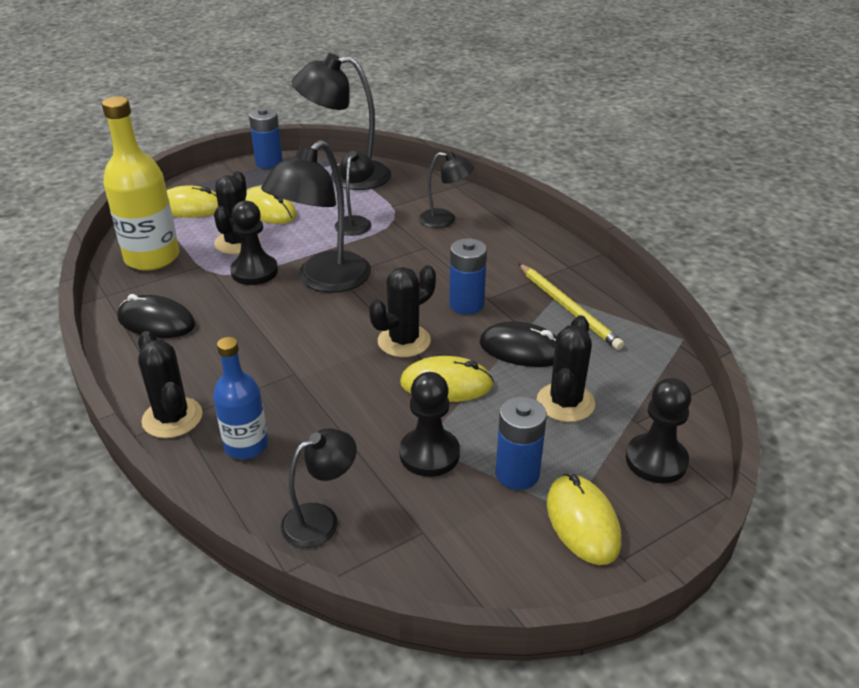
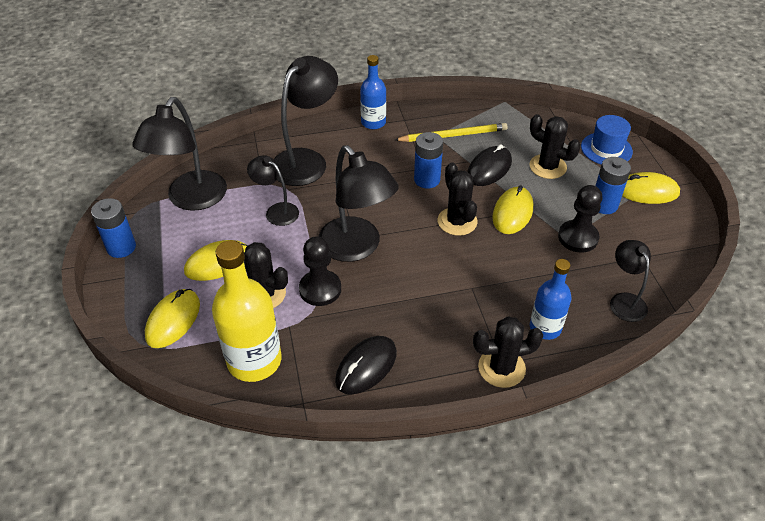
camera: 70 degrees left, 10 degrees up
black lamp [419,151,474,228] -> black lamp [274,56,338,186], size x1.80
black pawn [626,378,691,484] -> blue hat [581,115,633,165]
none -> blue bottle [360,55,386,129]

